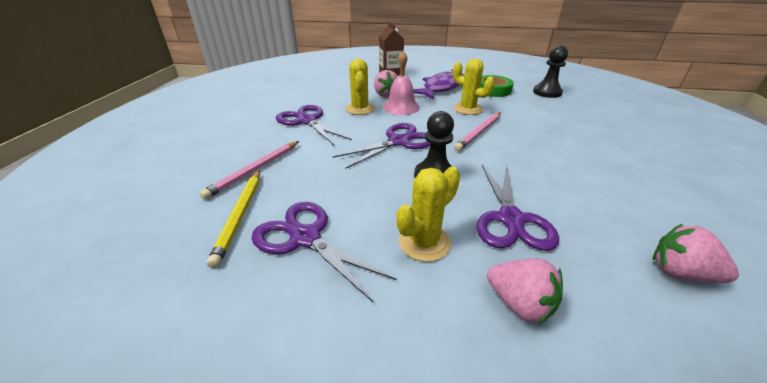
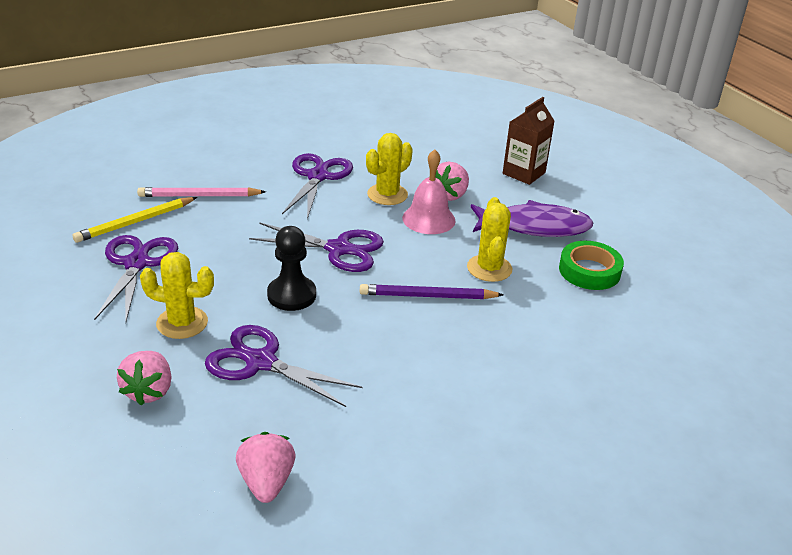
camera: 50 degrees right, 0 degrees up
pink pencil [454,112,501,151] -> purple pencil [360,284,504,299]
purple scissors [476,165,559,251] -> purple scissors turned 60 degrees clockwise [205,325,362,407]
black pawn [533,46,568,98] -> none

